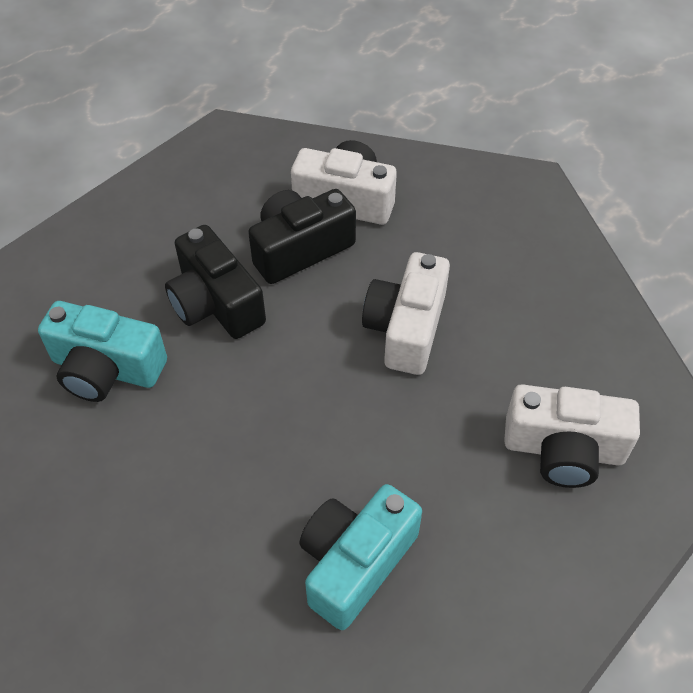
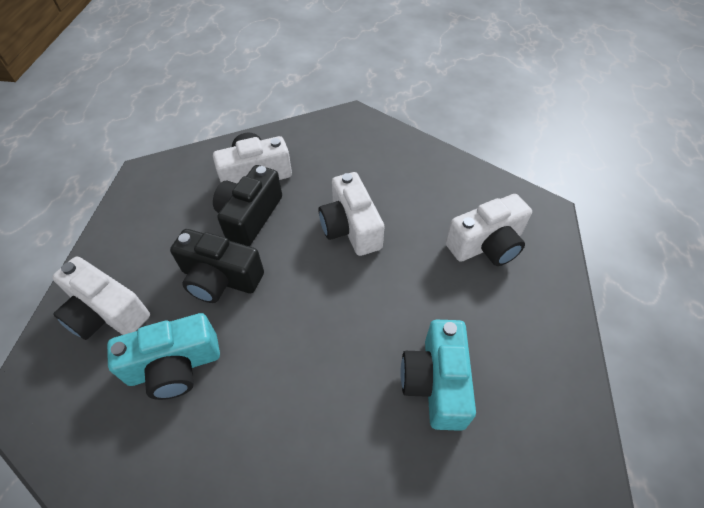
camera: 35 degrees left, 0 degrees up
none -> white camera [52,257,150,340]

